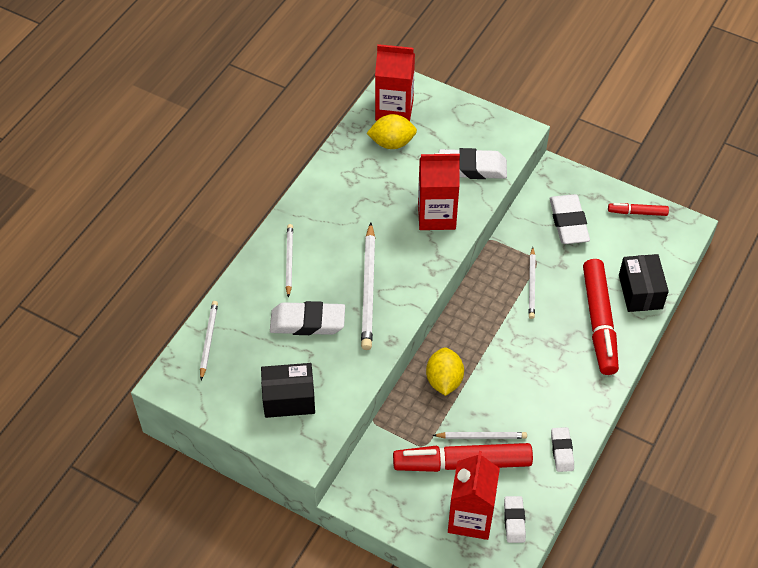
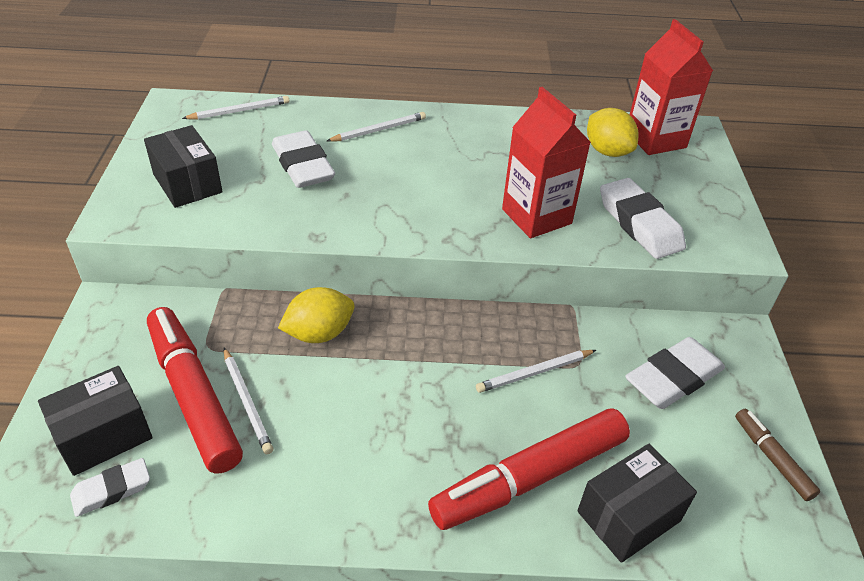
camera: 60 degrees right, 10 degrees down
white pencil [361,222,375,350] -> none
red carton [448,451,500,540] -> black box [38,366,153,476]
white eraser [551,427,574,472] -> none
red marker [608,203,669,216] -> brown marker [735,409,820,501]

